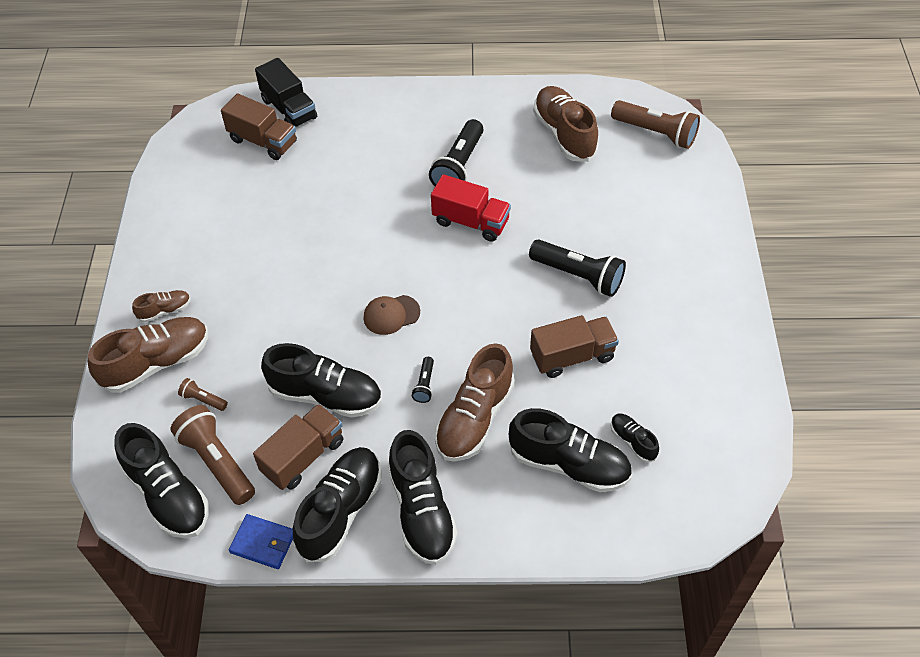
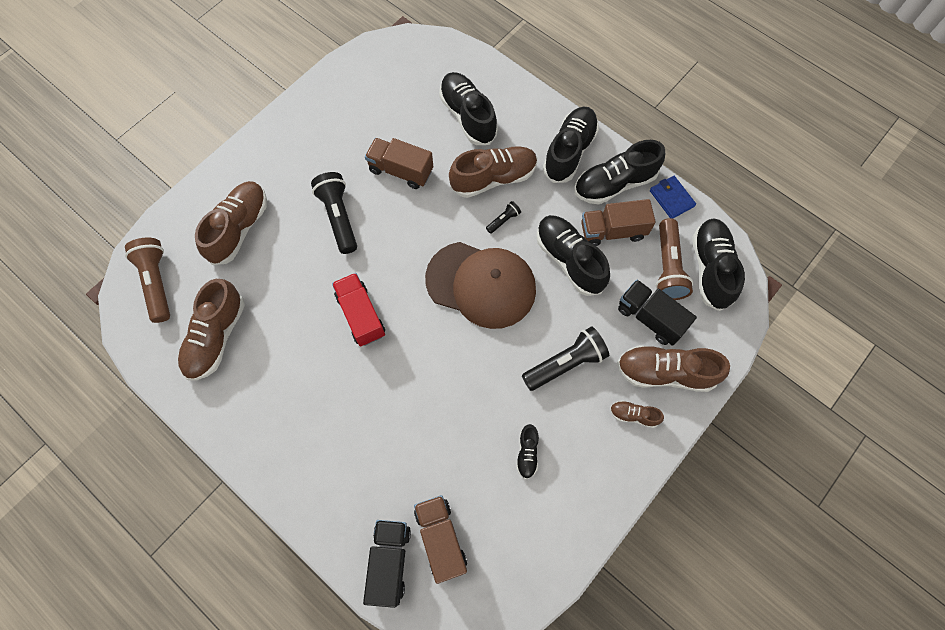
camera: 140 degrees left, 15 degrees up
brown flashlight [178,378,228,411] -> black truck [618,279,697,346]
brown cap [364,295,420,335] -> brown cap [425,242,536,329], size x2.30
black flashlight [429,119,484,186] -> black flashlight moved to [522,326,609,391]
black shoe [611,413,659,462] -> black shoe moved to [516,424,539,479]
none -> brown shoe [195,181,267,265]

